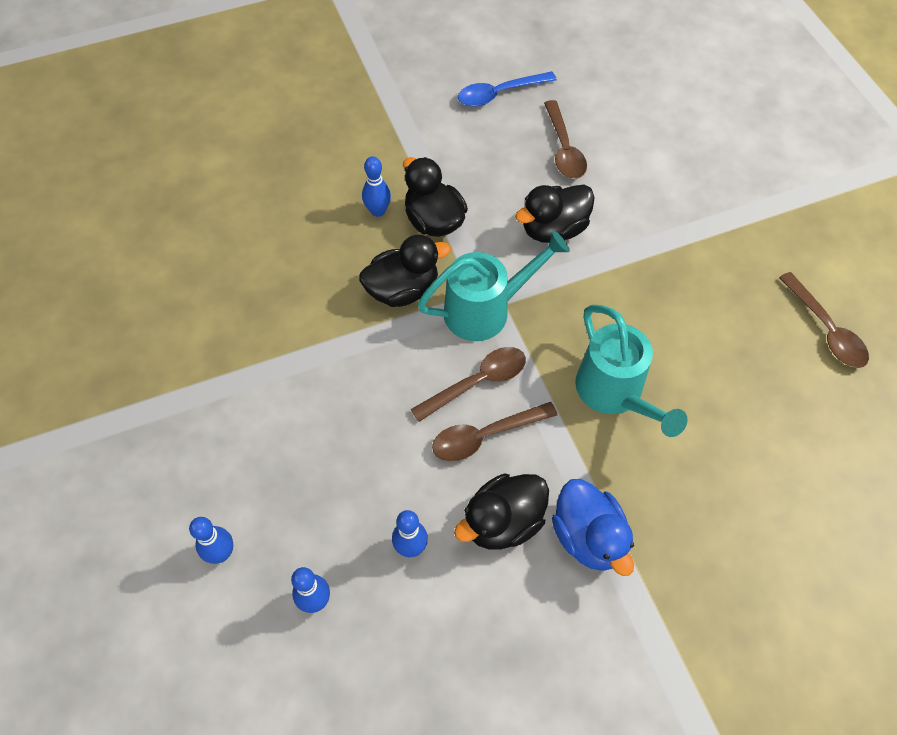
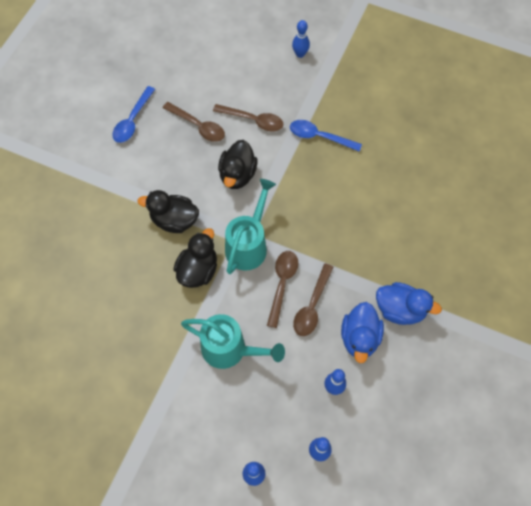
camera: 45 degrees left, 5 degrees up
blue bowling pin [362,156,391,217] -> blue bowling pin moved to [292,20,310,58]
black duck [454,474,549,550] -> blue duck [341,302,384,363]
turquoise watering can [575,305,688,437] -> turquoise watering can moved to [181,314,285,369]
brown spoon [779,272,869,368] -> brown spoon moved to [213,104,283,131]
none -> blue spoon [290,120,362,152]

